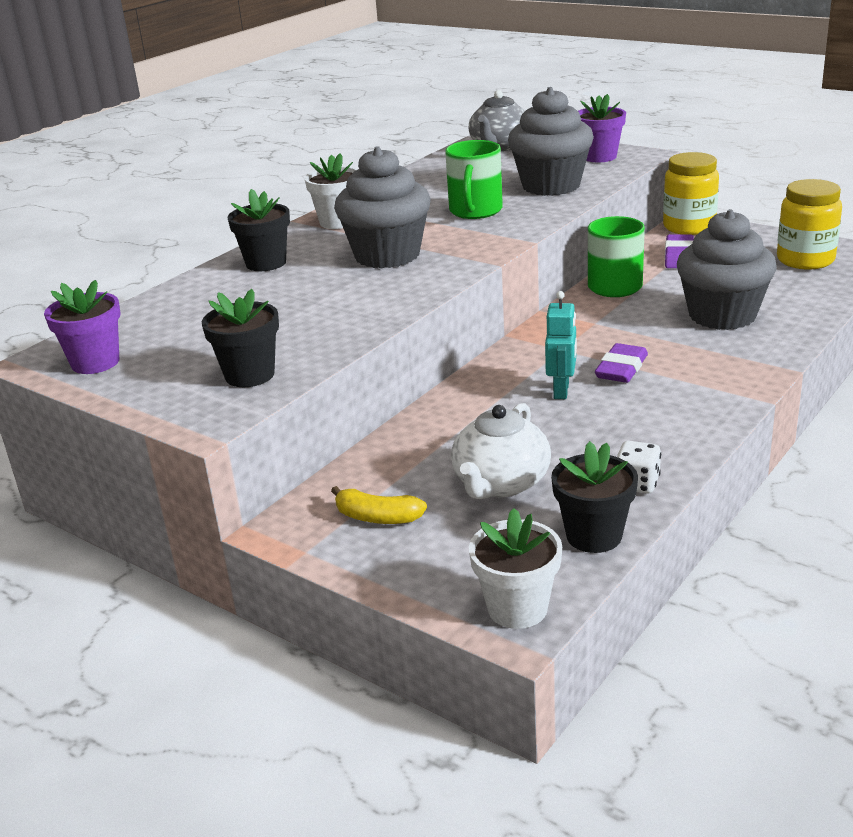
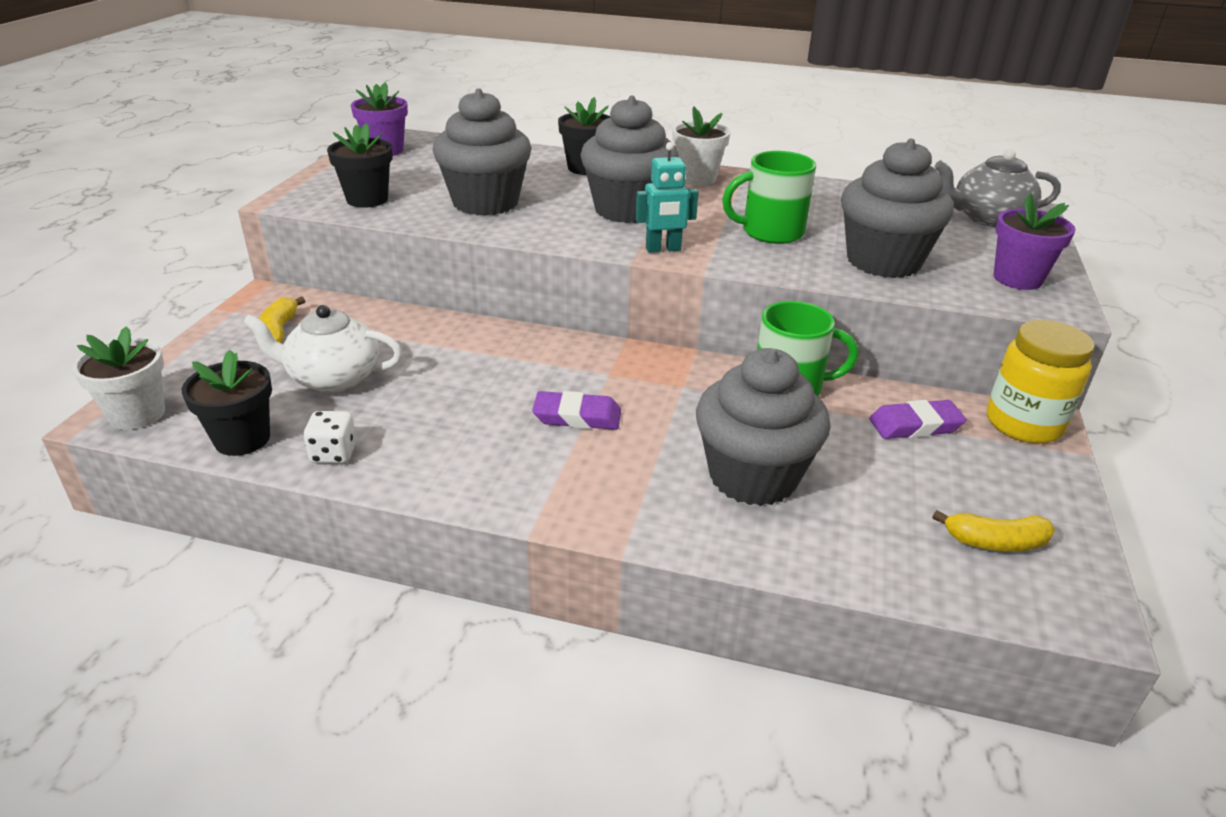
camera: 65 degrees right, 5 degrees up
turquoise robot [545,291,577,399] -> turquoise robot moved to [636,142,699,253]
yellow jar [777,179,842,269] -> yellow banana [933,510,1055,551]
none -> grey cupcake [433,89,531,216]

